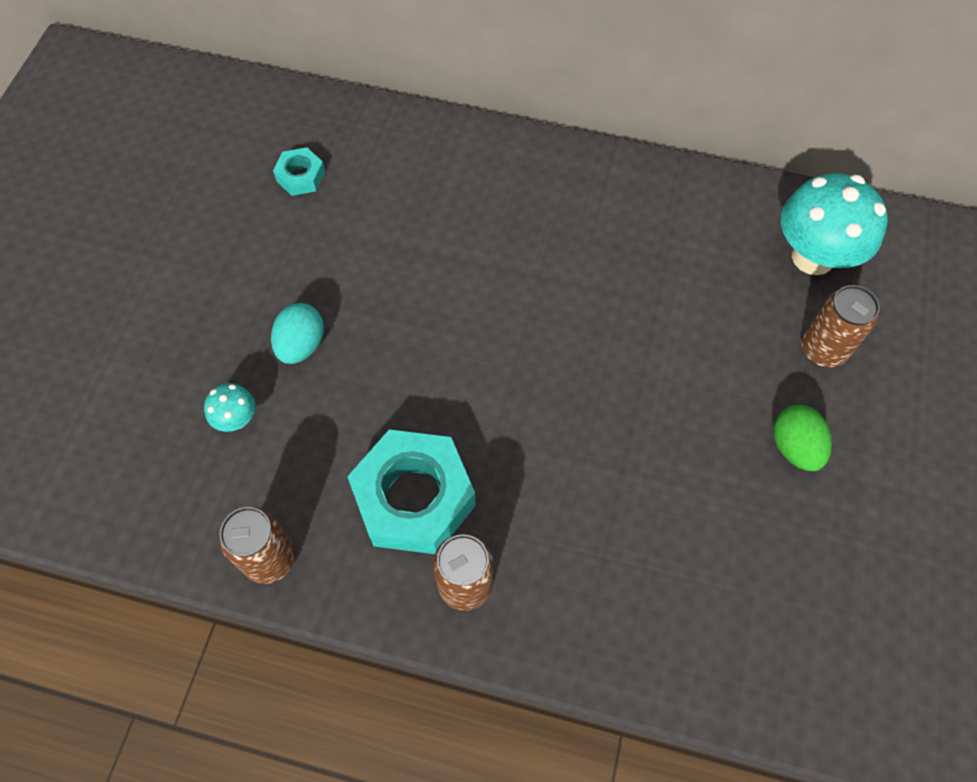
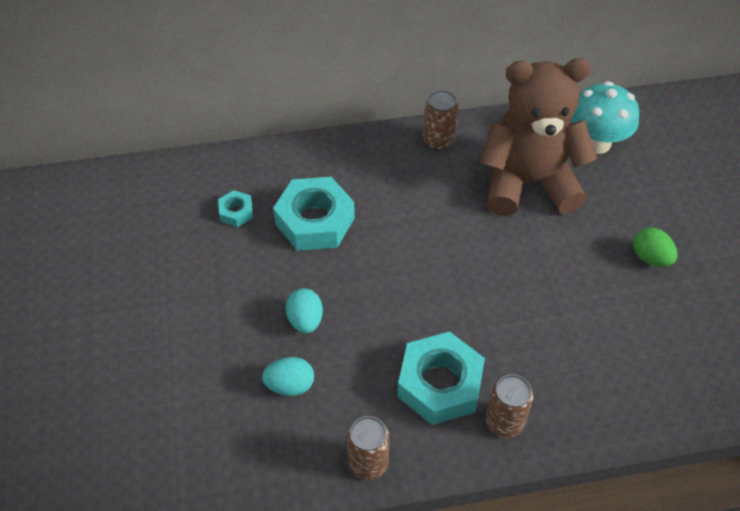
camera: 25 degrees left, 10 degrees down
turquoise mushroom [204,383,255,432] -> turquoise egg [262,357,314,396]
brown can [802,285,880,367] -> brown can moved to [423,90,458,150]
none -> turquoise nut [273,177,355,251]
none -> brown teddy bear [480,58,597,216]

